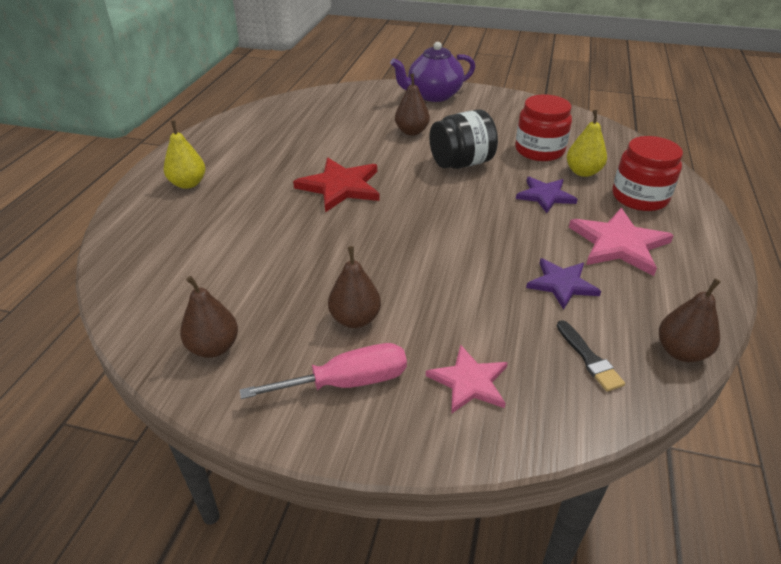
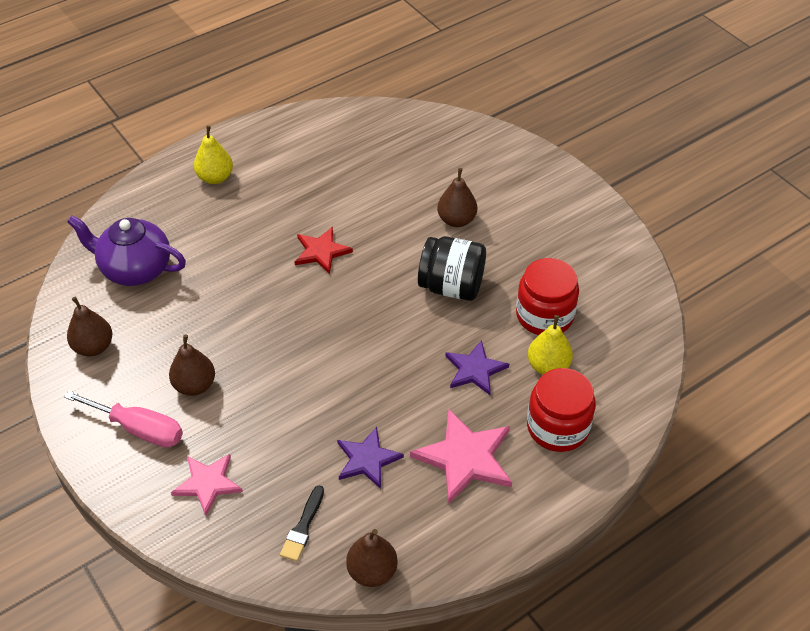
camera: 40 degrees right, 10 degrees up
red star [293,158,380,212] -> red star [295,227,353,274], size x0.65
purple teapot [390,42,475,102] -> purple teapot moved to [67,215,186,286]

